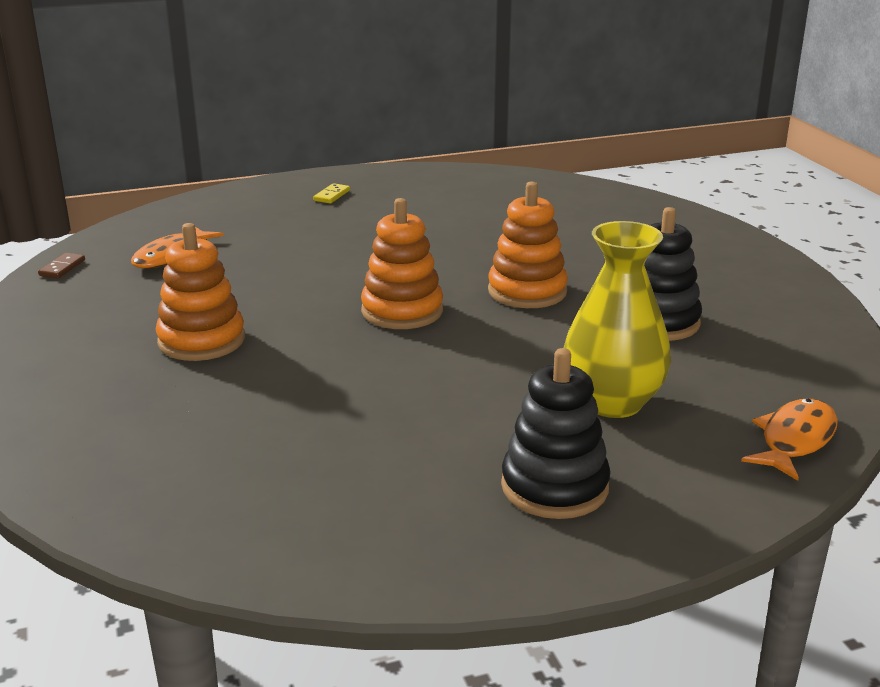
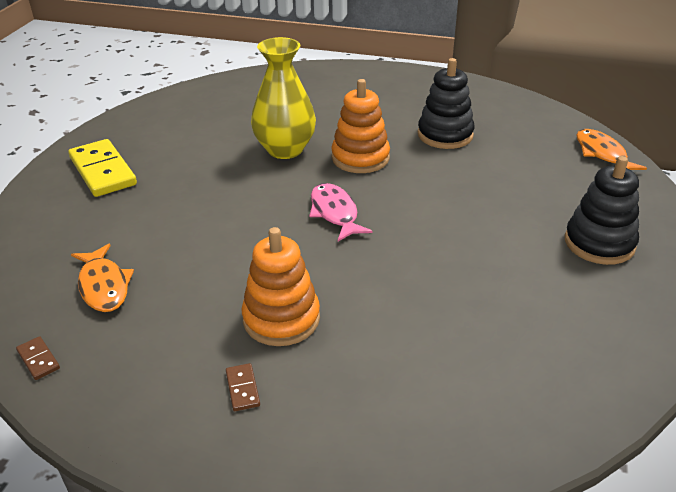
camera: 55 degrees left, 10 degrees up
yellow domino [313,183,350,203] -> yellow domino [68,139,137,197], size x2.31
orange stacking toy [361,198,443,329] -> pink fish [309,183,373,241]
yellow vase [563,221,671,418] -> yellow vase moved to [251,37,316,159]
none -> brown domino [226,363,260,411]

